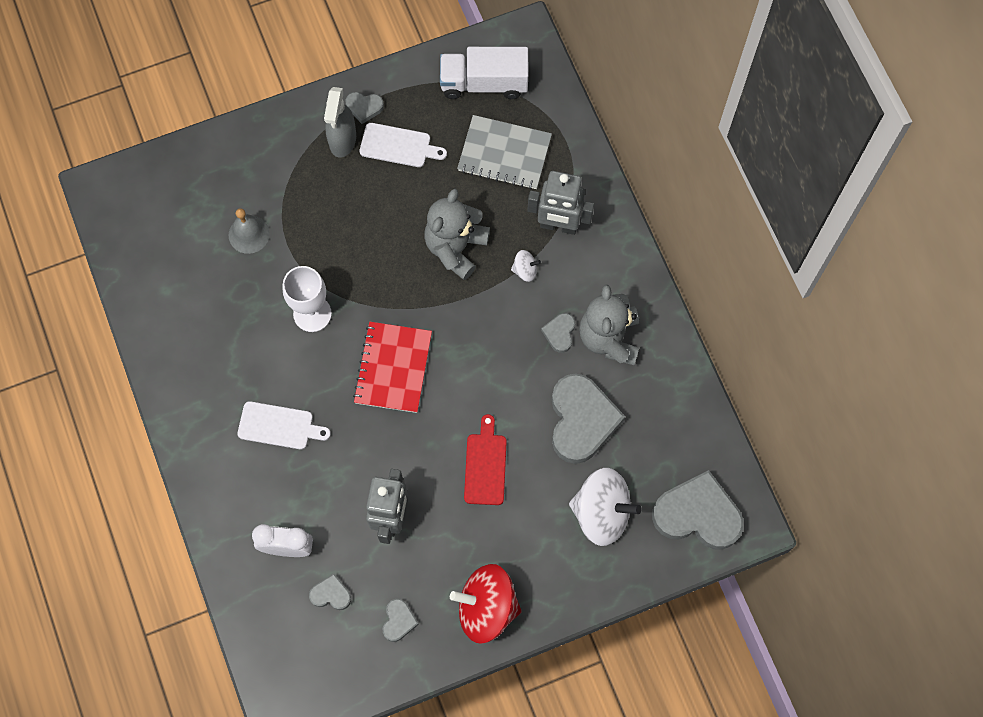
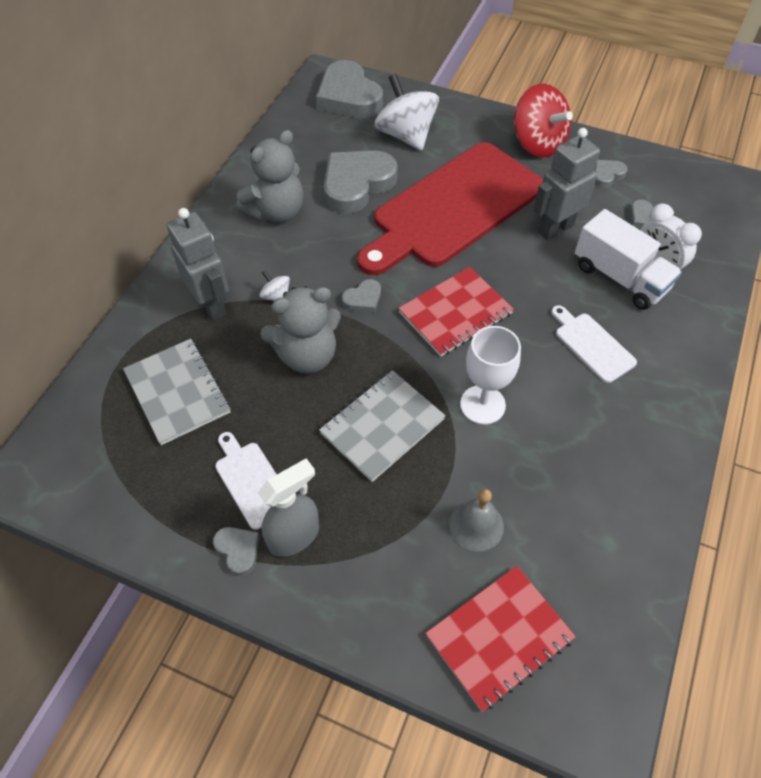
camera: 135 degrees left, 15 degrees down
white truck [440,47,528,99] -> white truck moved to [575,209,682,310]
red cutting board [464,414,507,505] -> red cutting board [357,142,543,275], size x2.43
grey heart [541,313,575,353] -> grey heart moved to [342,279,381,313]
none -> grey notebook [319,370,446,482]
none -> red notebook [426,566,576,712]

